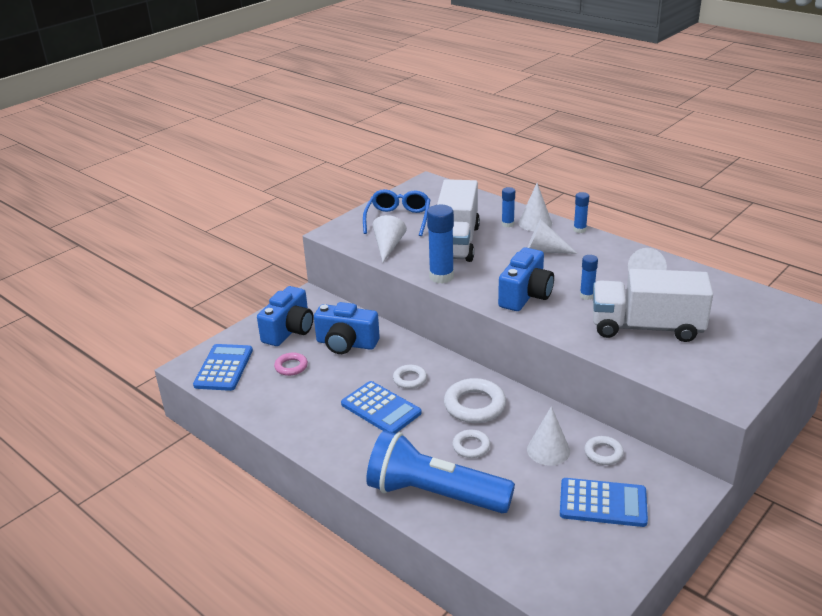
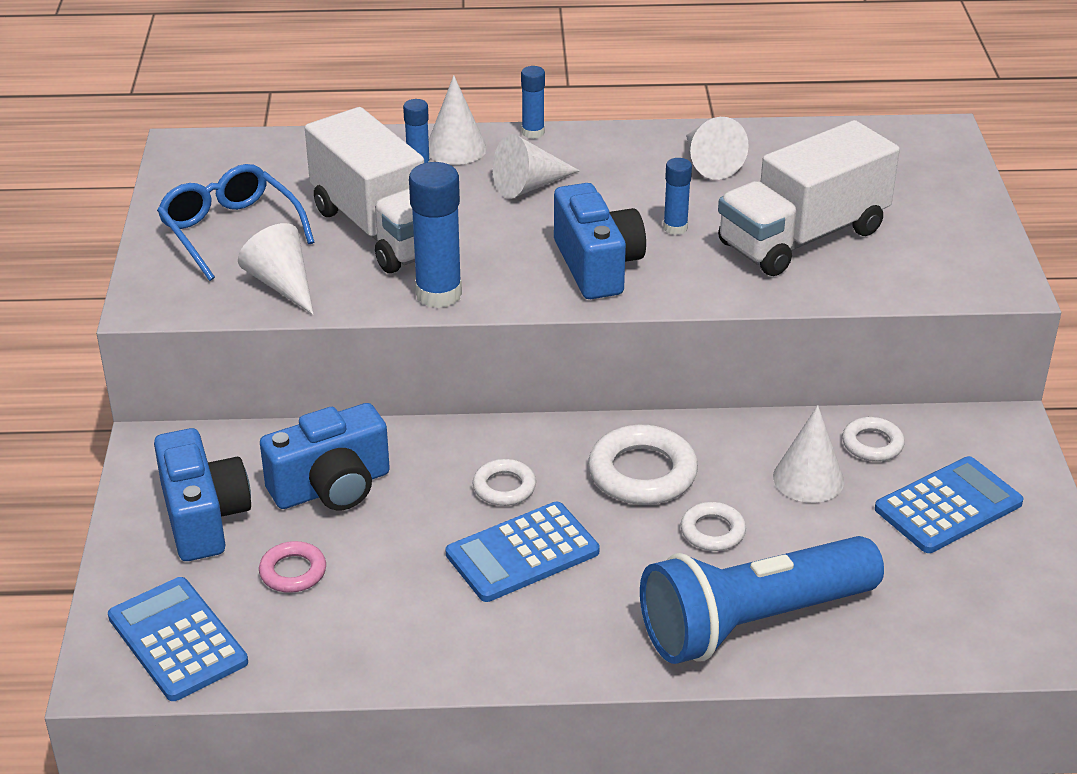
camera: 45 degrees left, 5 degrees up
blue calculator [341,381,422,434] -> blue calculator turned 150 degrees clockwise [445,501,600,602]

